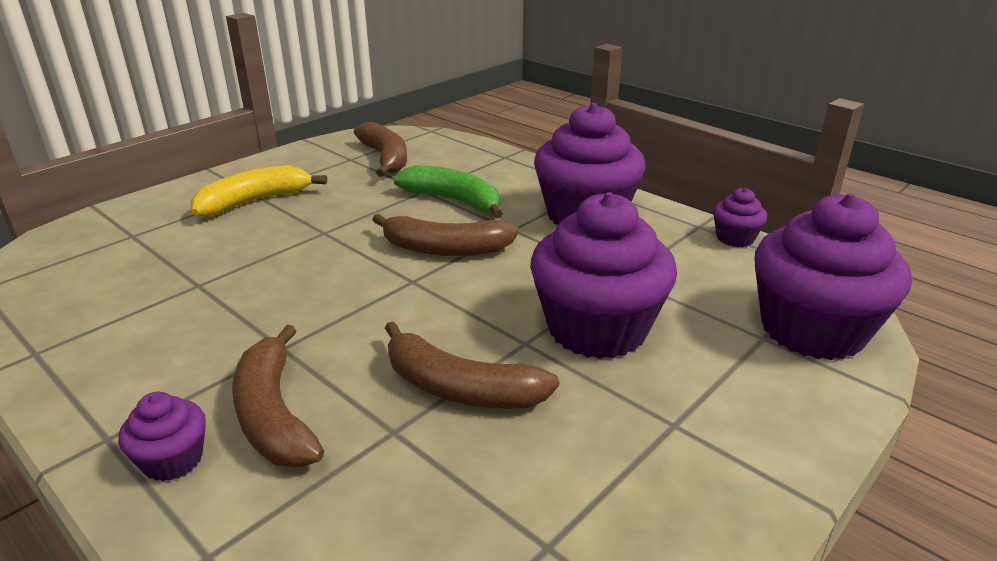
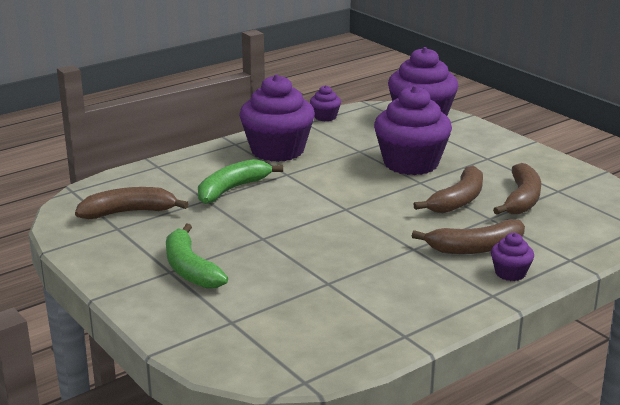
camera: 80 degrees left, 5 degrees down
yellow banana [190,165,327,217] -> green banana [166,223,228,289]
brown banana [372,214,519,256] -> brown banana moved to [493,163,541,215]

